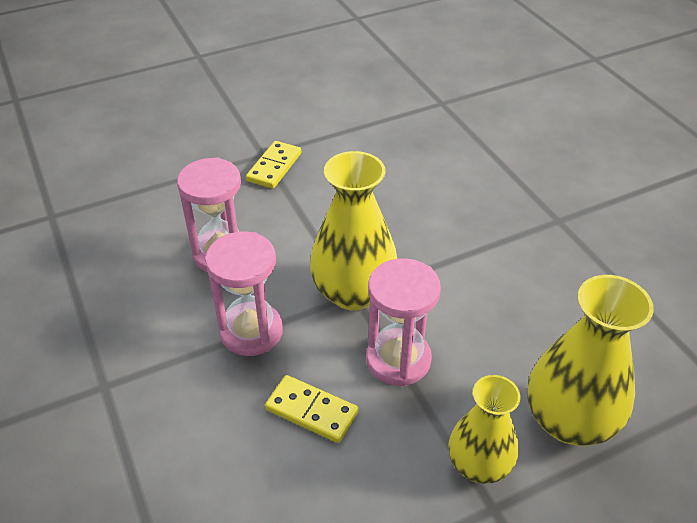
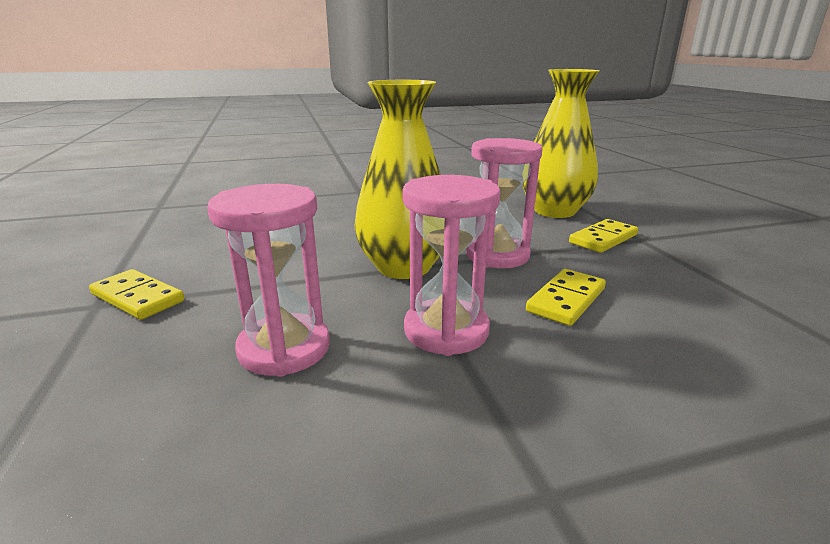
camera: 80 degrees left, 20 degrees down
yellow vase [448,375,520,484] -> yellow domino [569,219,638,253]

